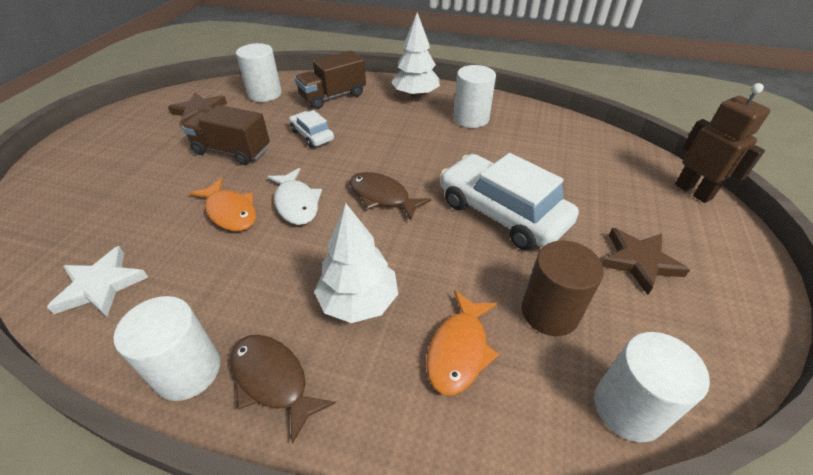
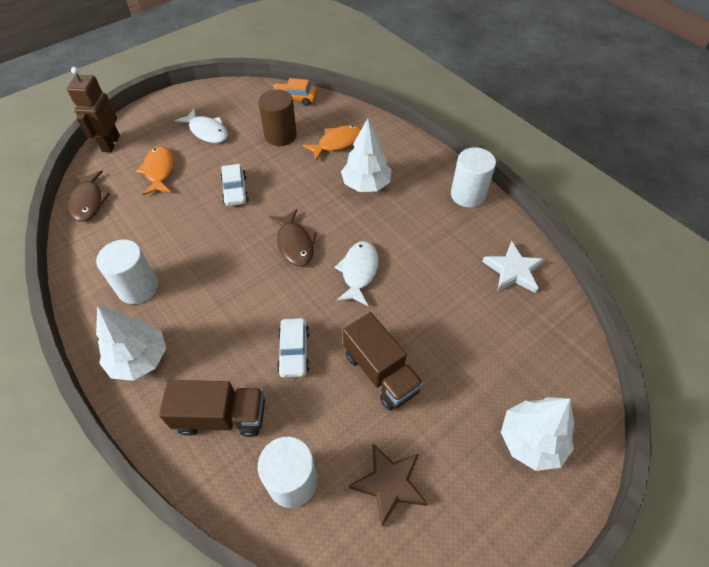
camera: 145 degrees left, 10 degrees up
orange fish [189,178,256,231] -> orange fish moved to [136,146,174,195]
brown fish [231,335,336,444] -> brown fish moved to [68,170,110,222]
white car [440,153,579,250] -> white car [221,164,249,206], size x0.51
white cylinder [594,332,710,442] -> orange car [273,78,318,106]
brown star [602,228,690,295] -> white fish [175,109,228,143]
none -> white tree [501,397,574,471]

